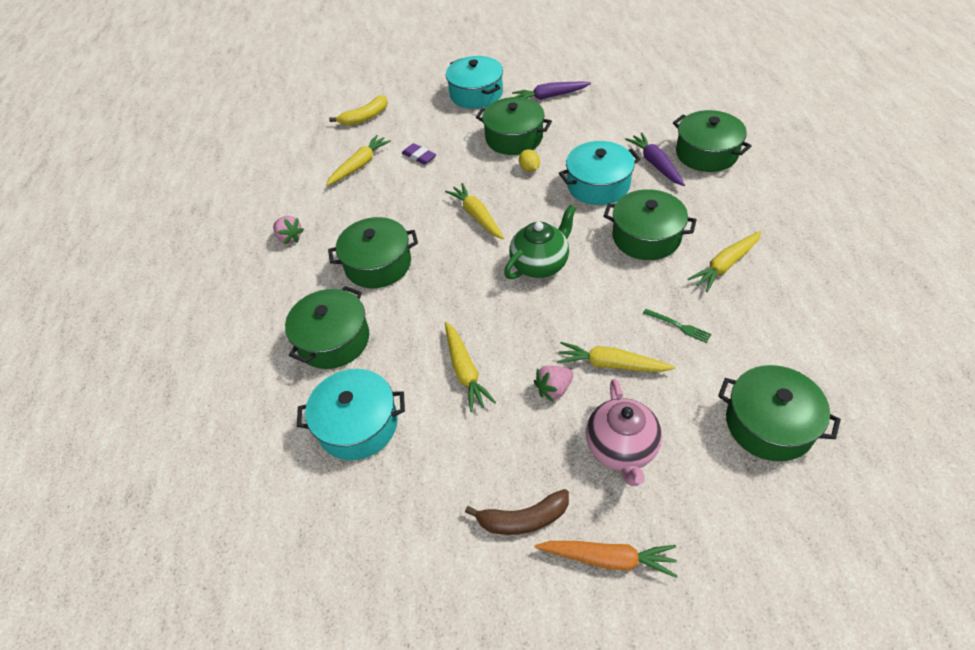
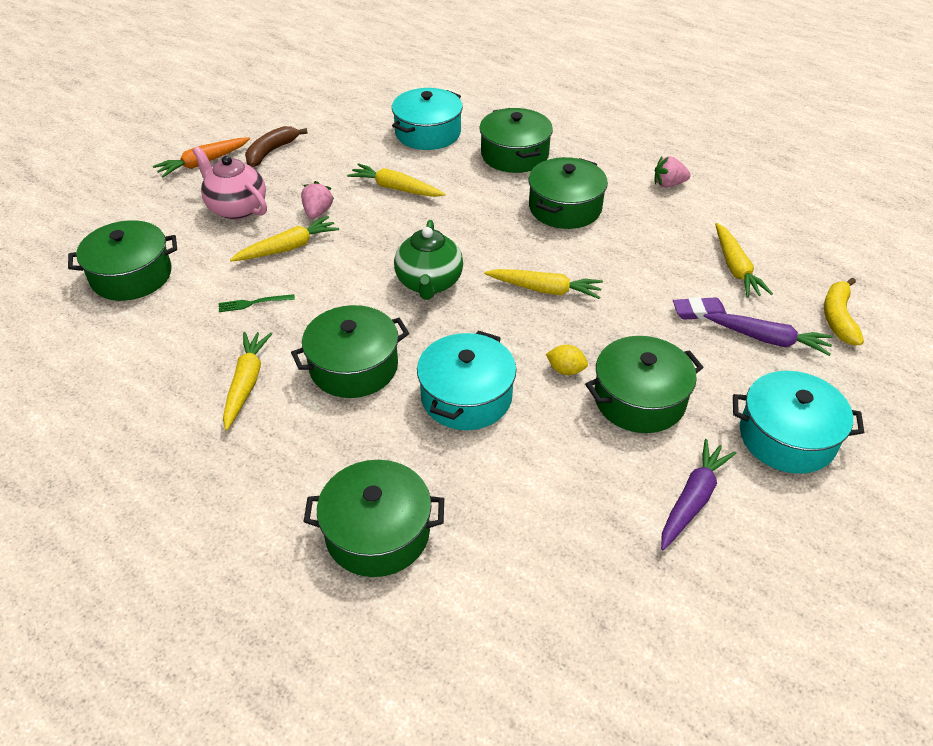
camera: 130 degrees right, 5 degrees down
purple carrot [625,133,685,186] -> purple carrot moved to [703,313,833,356]

